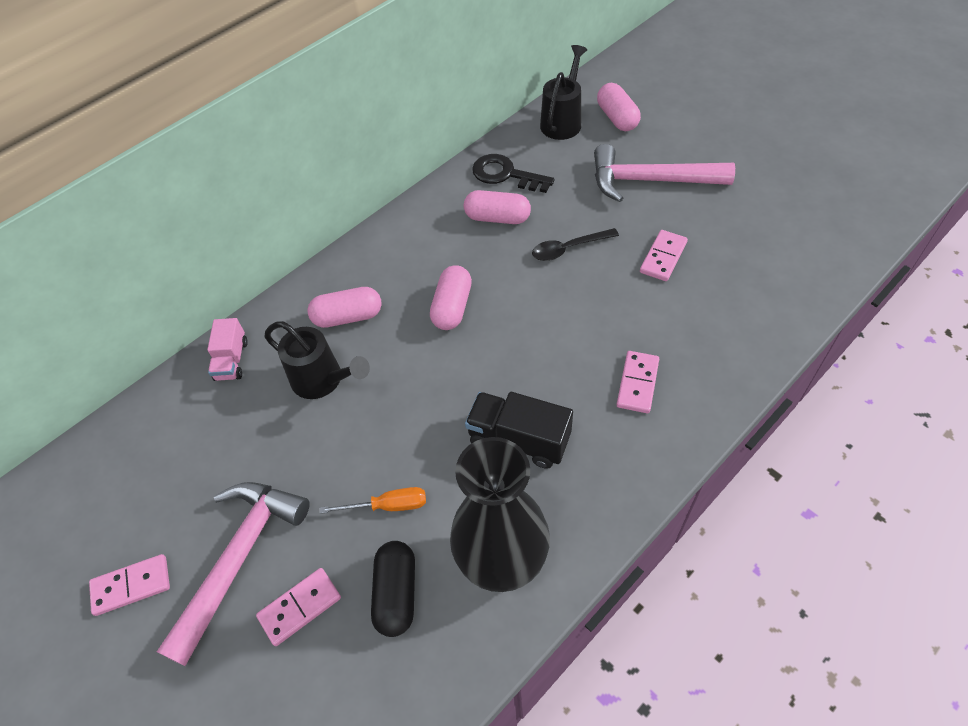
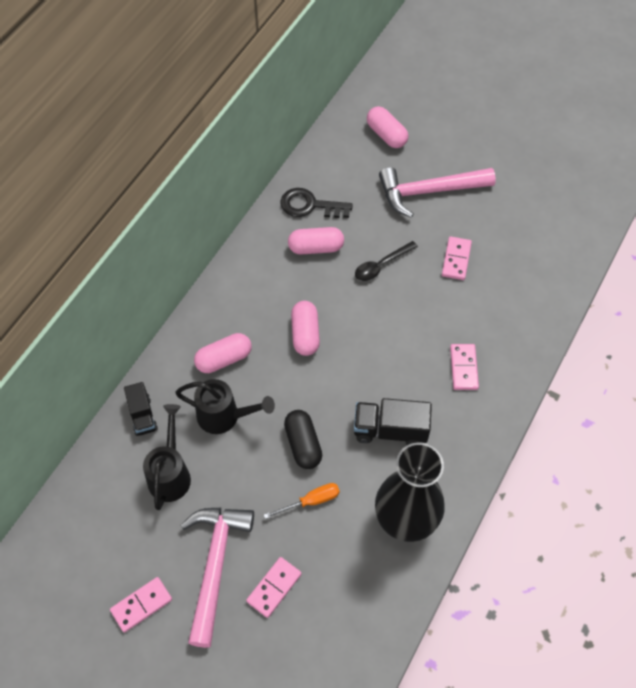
camera: 20 degrees left, 5 degrees up
pink truck [207,318,248,381] -> black truck [124,382,158,436]
black capsule [371,541,415,637] -> black capsule moved to [284,410,322,469]
black watering can [540,45,588,140] -> black watering can moved to [143,404,191,510]

